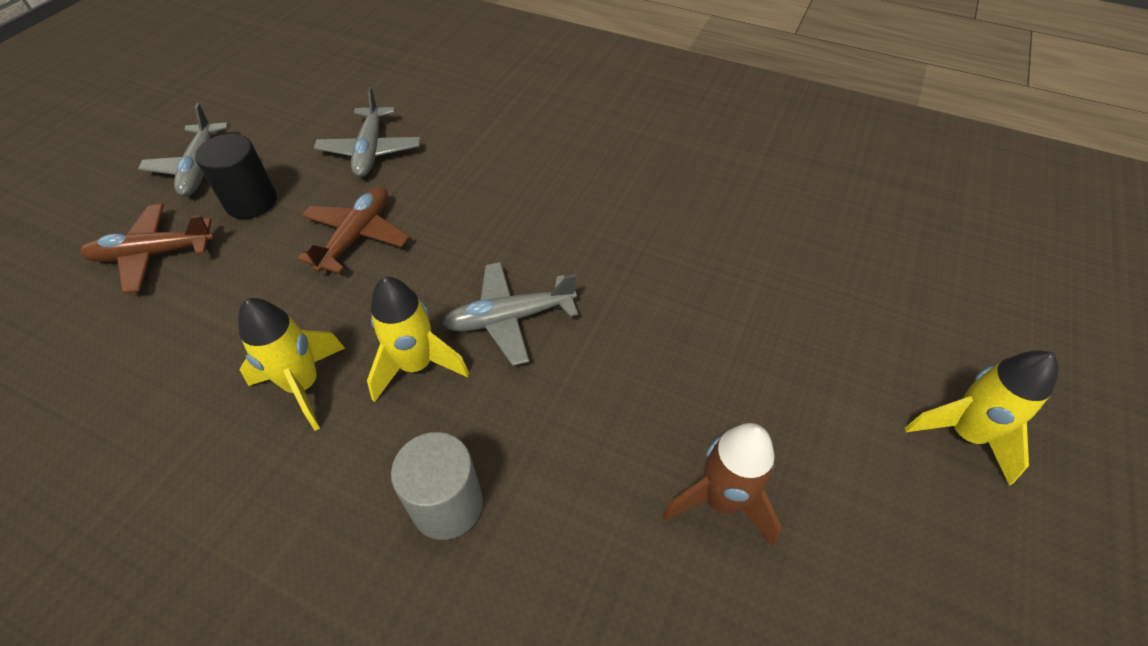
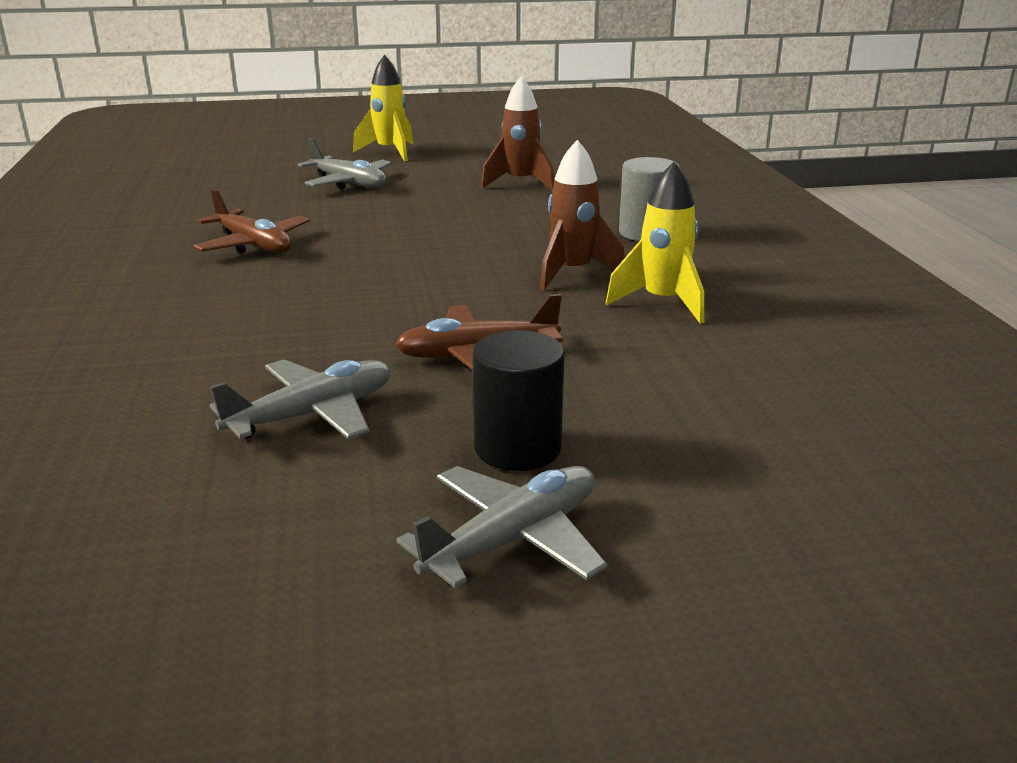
camera: 125 degrees left, 25 degrees down
brown plane [80,204,215,294] -> brown plane moved to [193,189,310,254]
yellow rocket [367,276,469,402] -> brown rocket [540,140,625,291]
grey plane [442,262,578,366] -> grey plane moved to [297,138,391,190]

